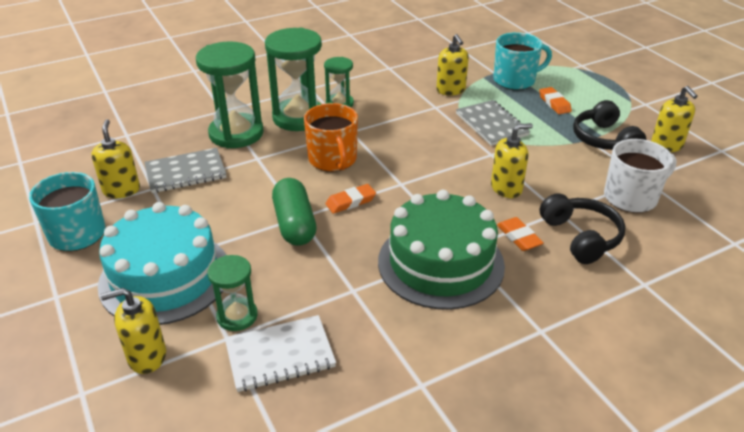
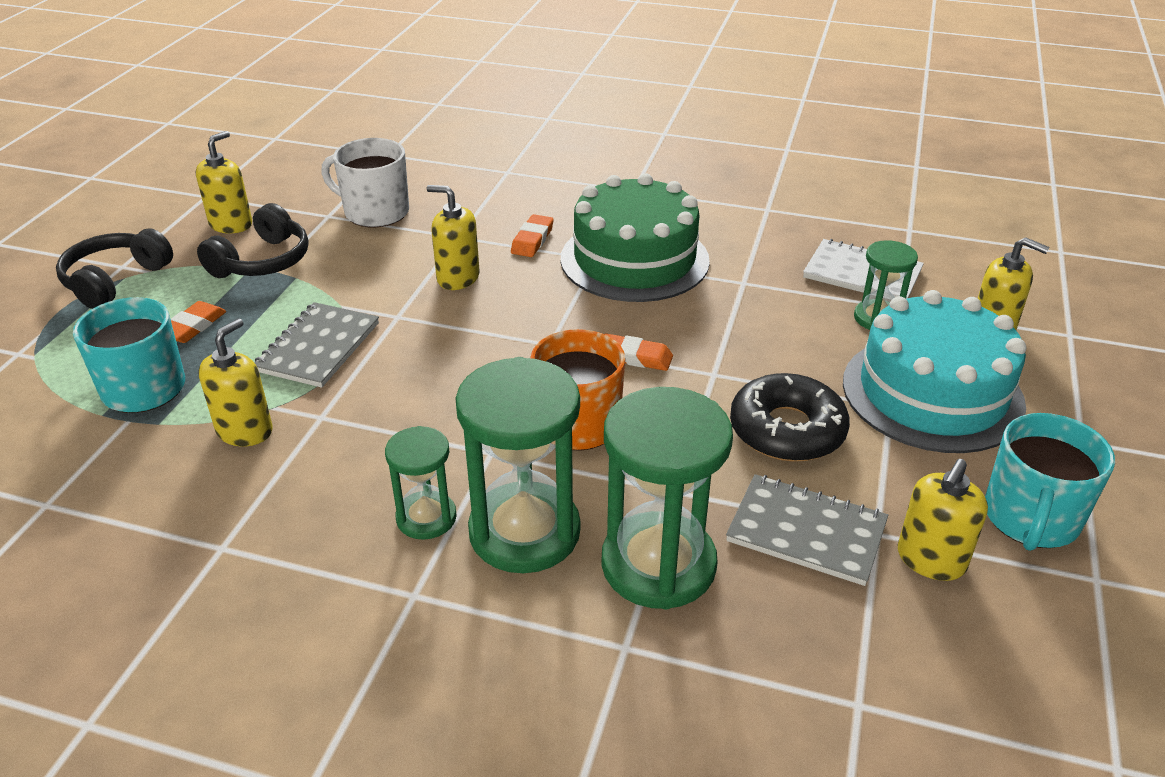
camera: 135 degrees left, 0 degrees up
green capsule [272,178,316,246] -> none
black headphones [540,193,626,264] -> black headphones moved to [56,228,173,309]
none -> black donut [730,373,850,462]

